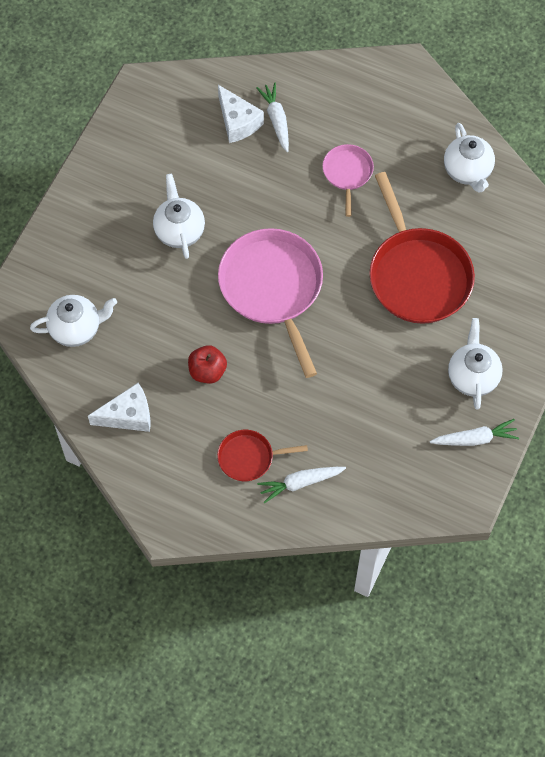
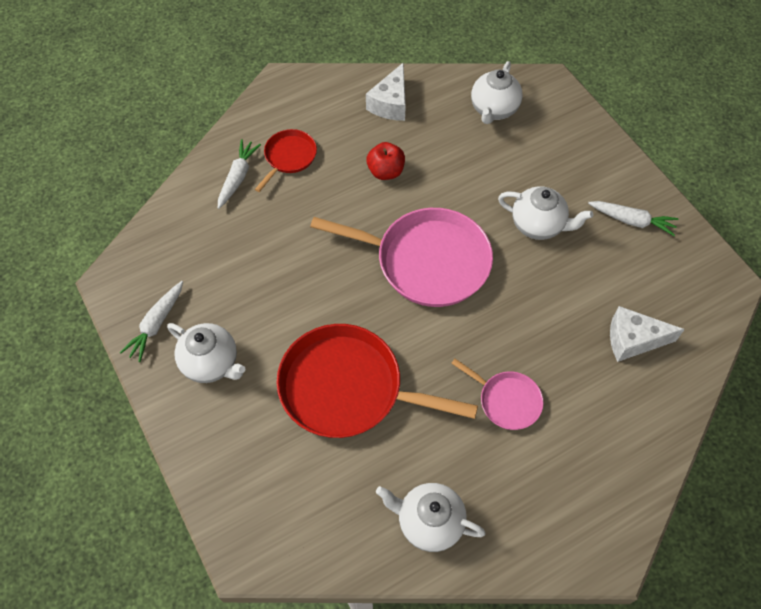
camera: 125 degrees right, 5 degrees down
white carrot [256,83,289,152] -> white carrot moved to [588,201,678,236]

